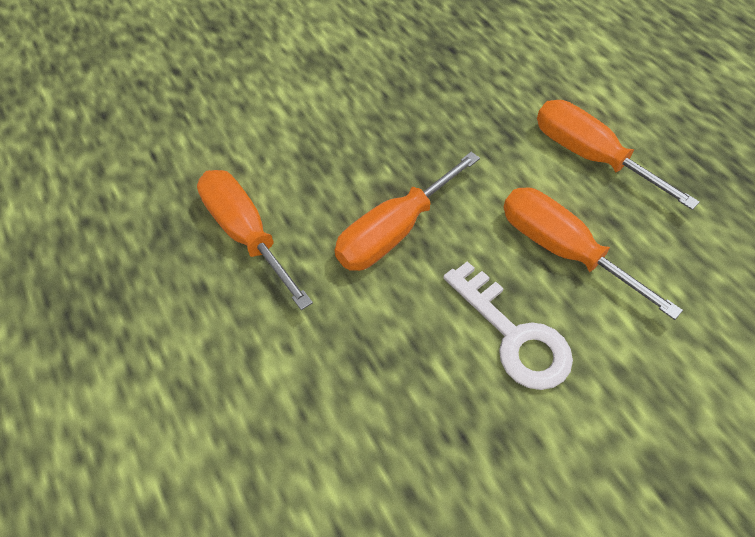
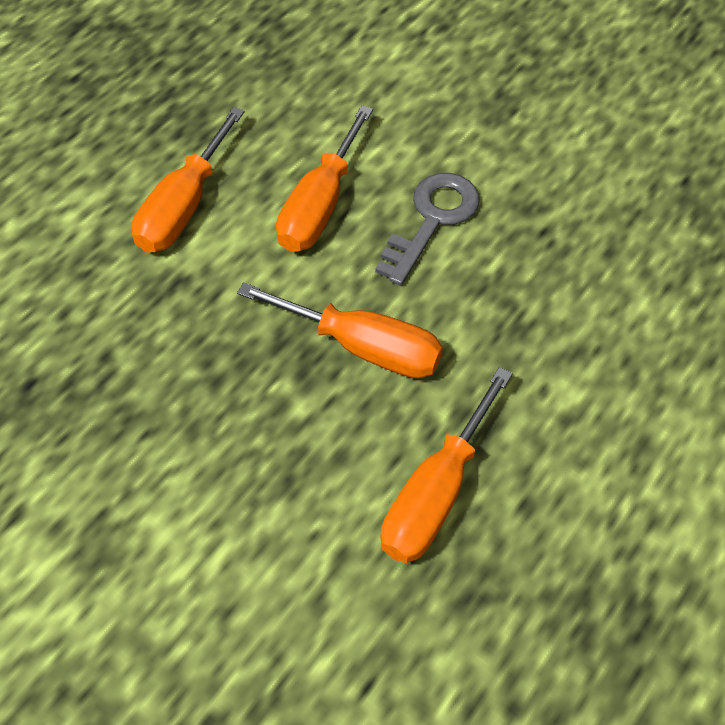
camera: 115 degrees left, 0 degrees up
white key [443,261,573,390] -> grey key [375,173,480,286]

